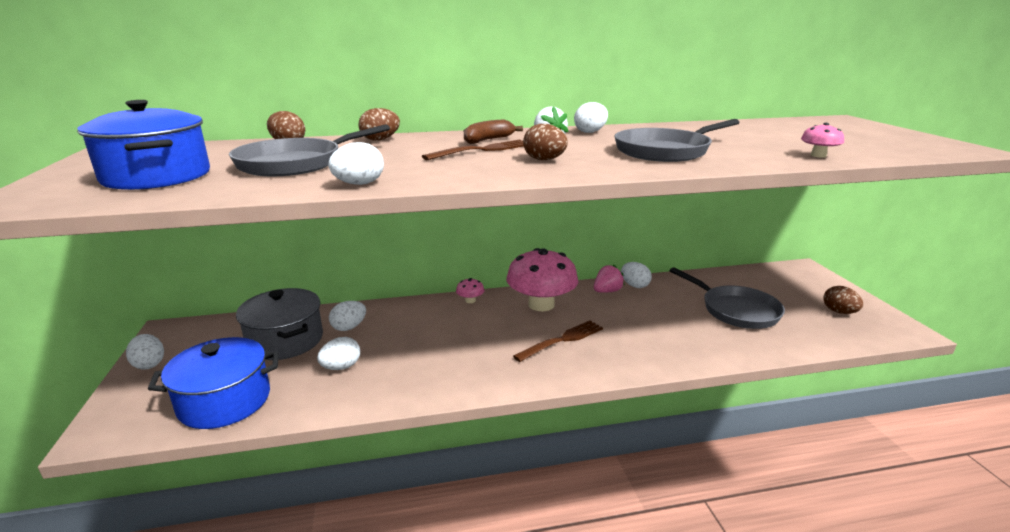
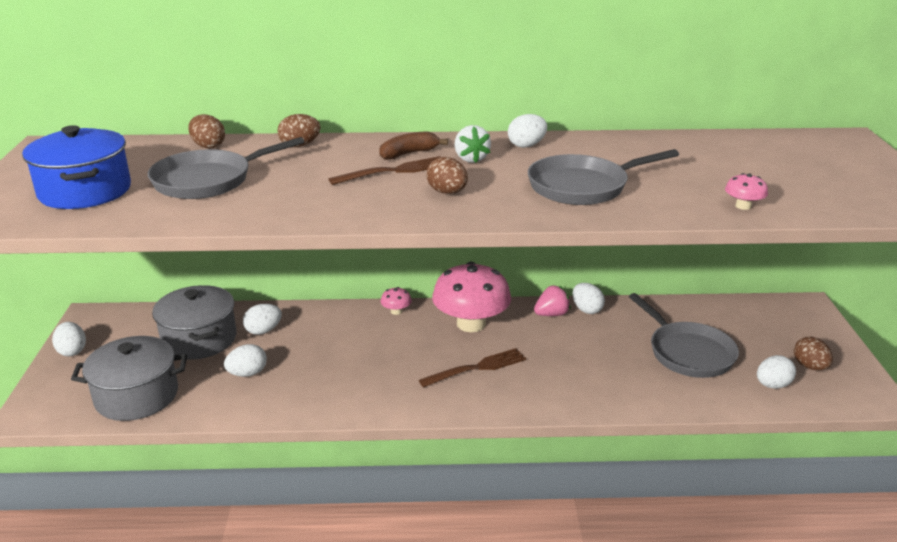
camera: 10 degrees right, 5 degrees up
blue pot [148,337,279,429] -> grey pot [71,336,187,421]
white egg [328,142,384,185] -> white egg moved to [757,355,796,389]

